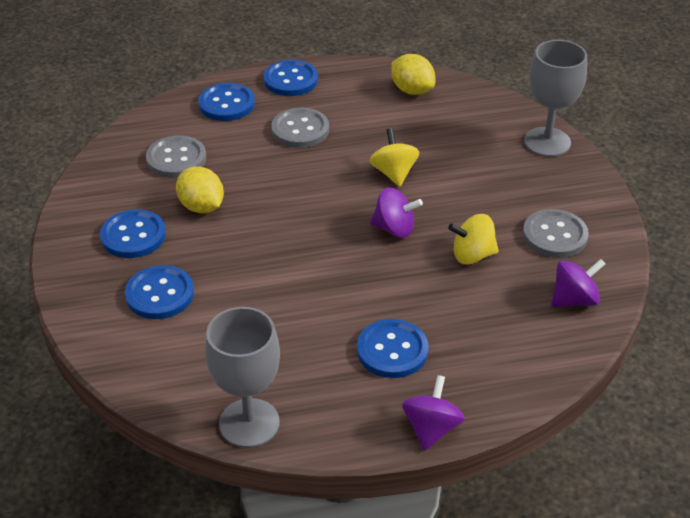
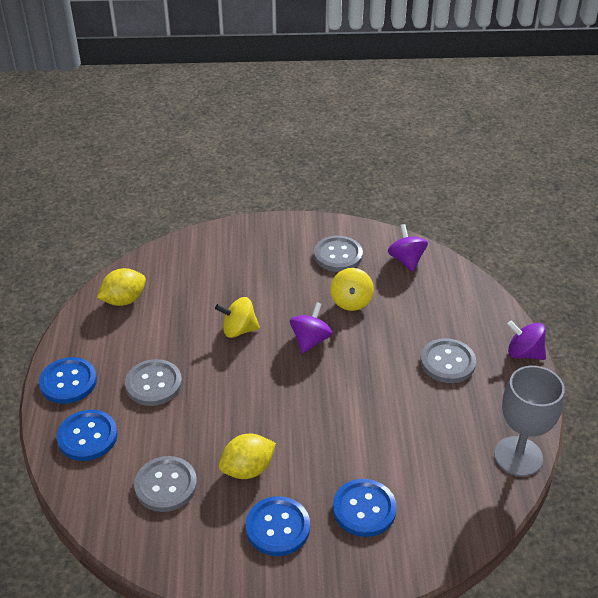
camera: 80 degrees left, 0 degrees up
blue button [357,319,429,378] -> grey button [420,338,476,383]
grey goblet [524,40,587,157] -> none

